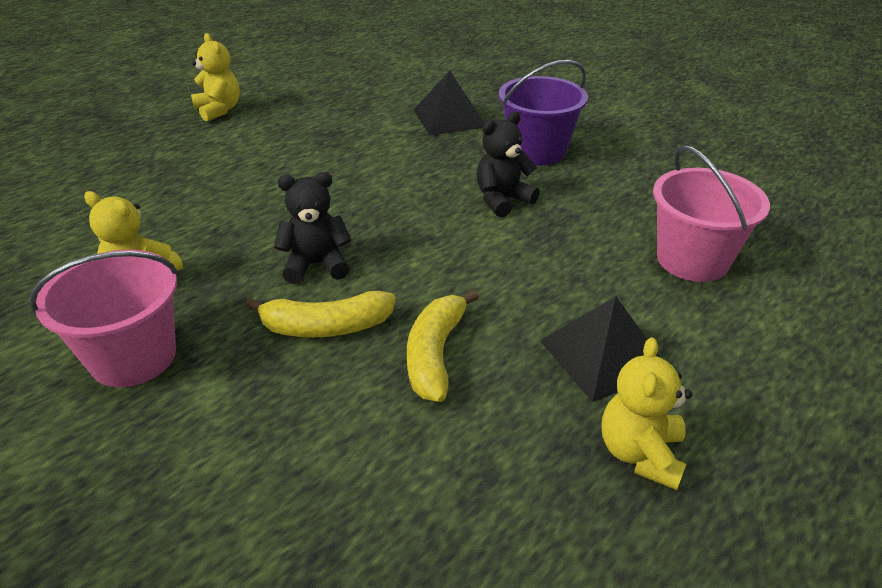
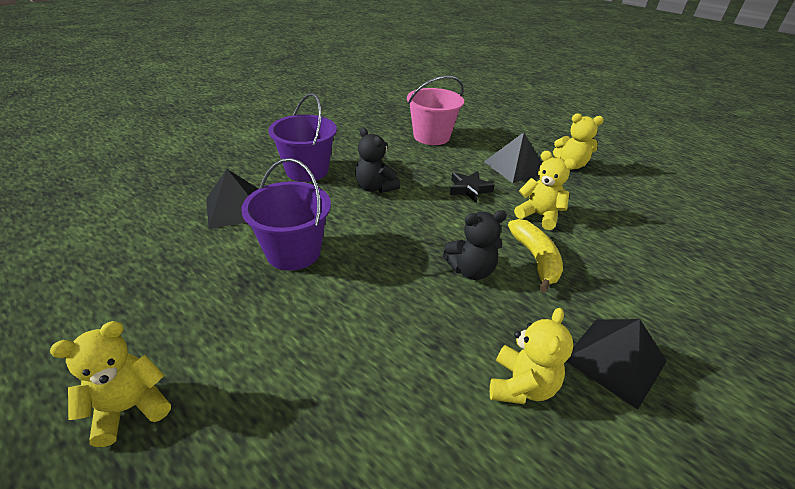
camera: 95 degrees left, 0 degrees up
pink bucket [29,250,179,387] -> black pyramid [566,319,667,409]
black teddy bear [274,172,352,284] -> black teddy bear turned 90 degrees counterclockwise [443,210,507,280]
yellow banana [407,290,479,402] -> yellow teddy bear [514,151,576,230]
none -> purple bucket [241,158,331,270]
none -> black star [450,171,495,203]

